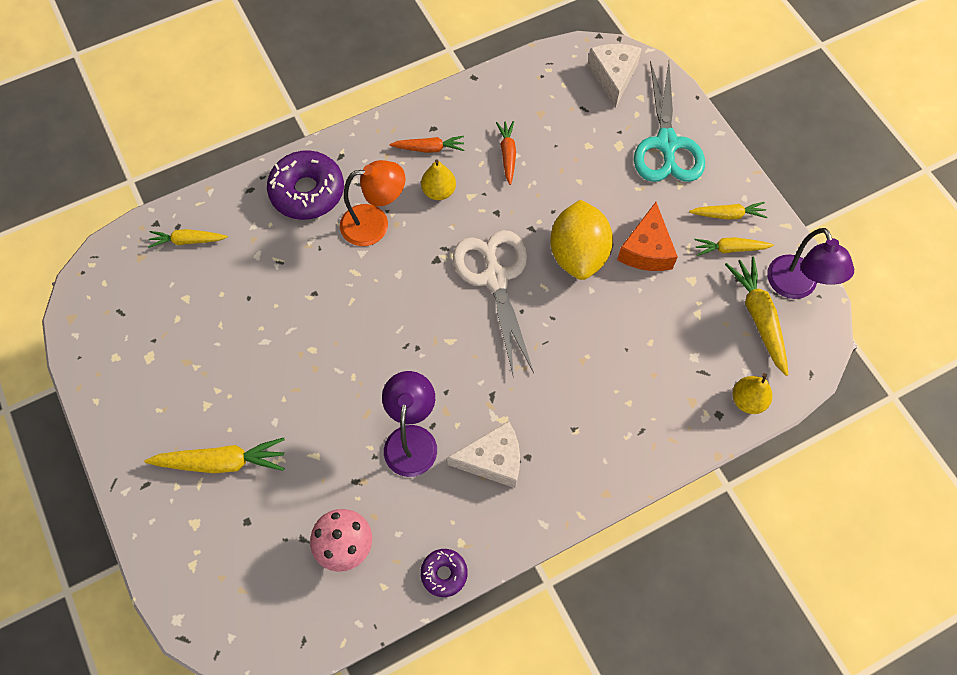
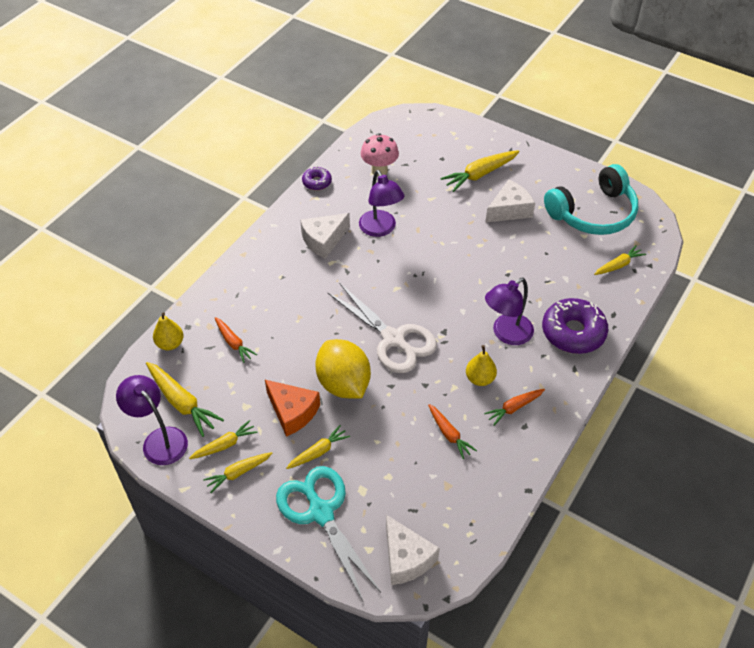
camera: 150 degrees right, 15 degrees down
orange lamp [340,160,405,246] -> purple lamp [485,278,534,345]
orange cheese [617,202,678,271] -> orange cheese turned 150 degrees clockwise [265,380,320,437]
none -> orange carrot [215,317,257,363]
none -> yellow carrot [286,425,350,469]
none -> white cheese [485,180,535,223]
none -> turquoise headphones [544,164,638,235]

